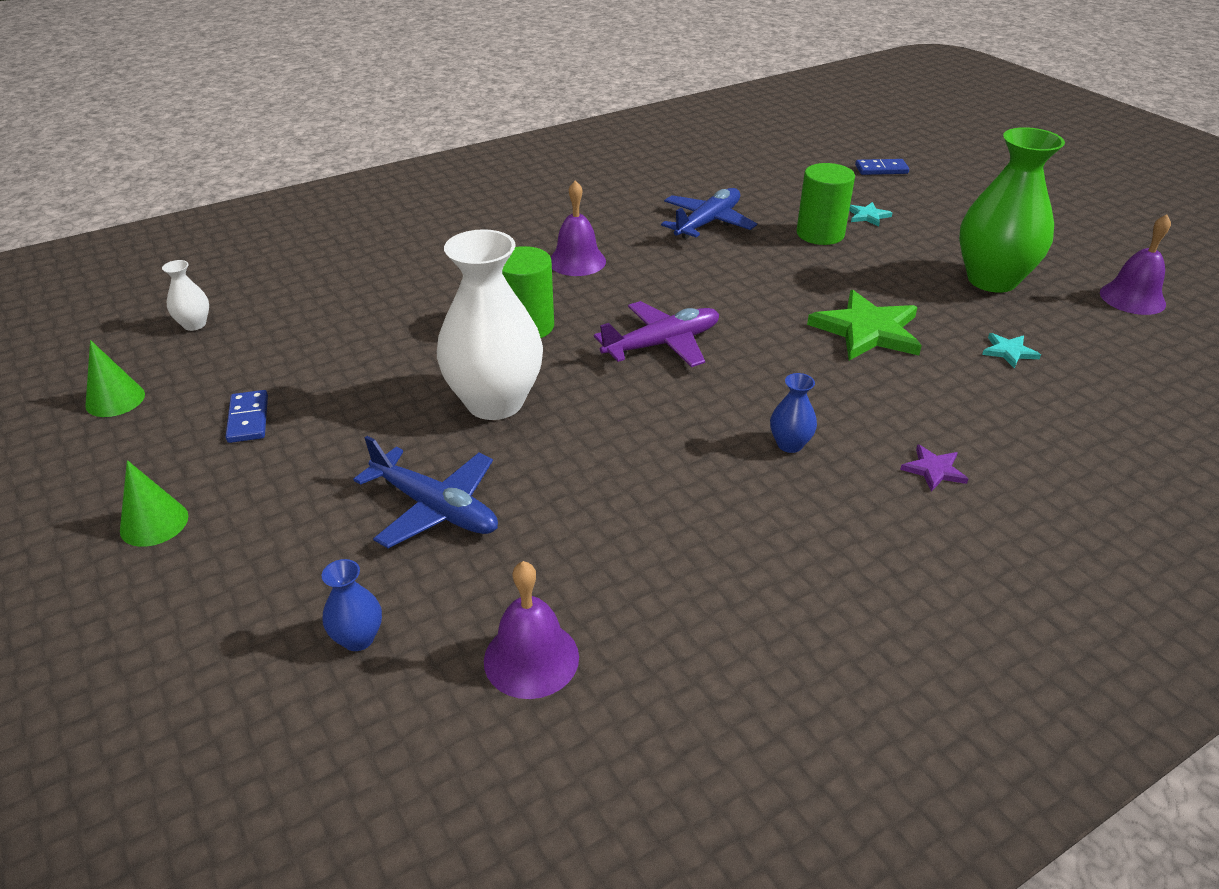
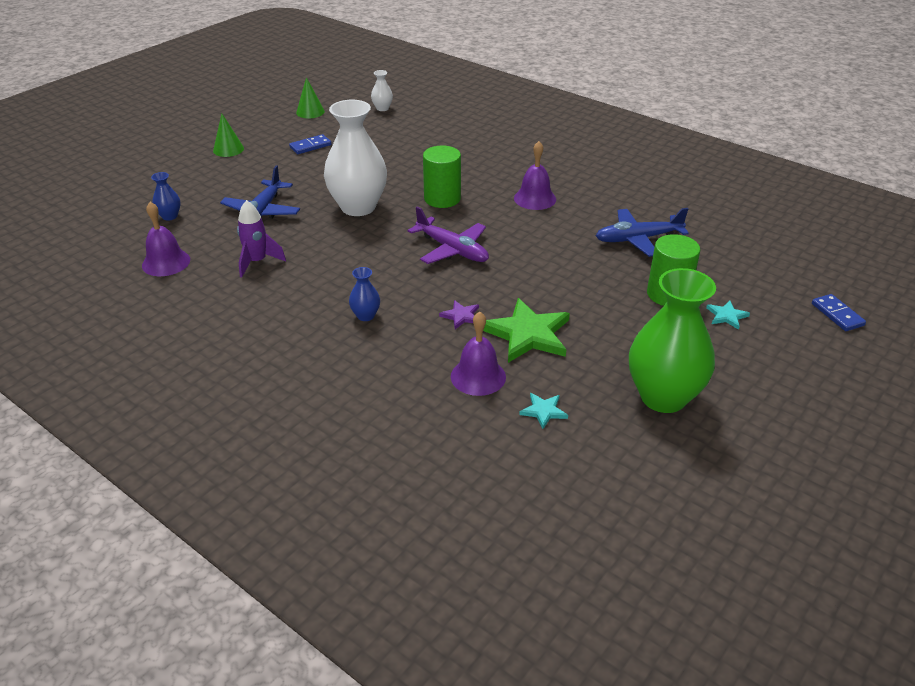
camera: 70 degrees right, 0 degrees up
blue plane [661,188,757,239] -> blue plane turned 150 degrees clockwise [596,208,689,257]
purple star [900,444,968,492] -> purple star moved to [439,300,479,329]
purple bell [1100,214,1171,315] -> purple bell moved to [451,311,506,396]
none -> purple rocket [237,200,286,277]

